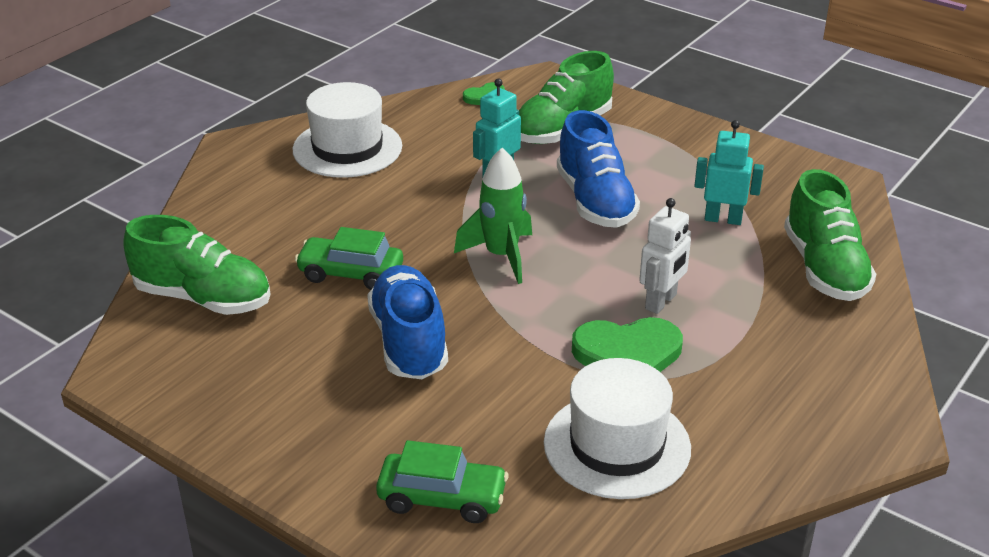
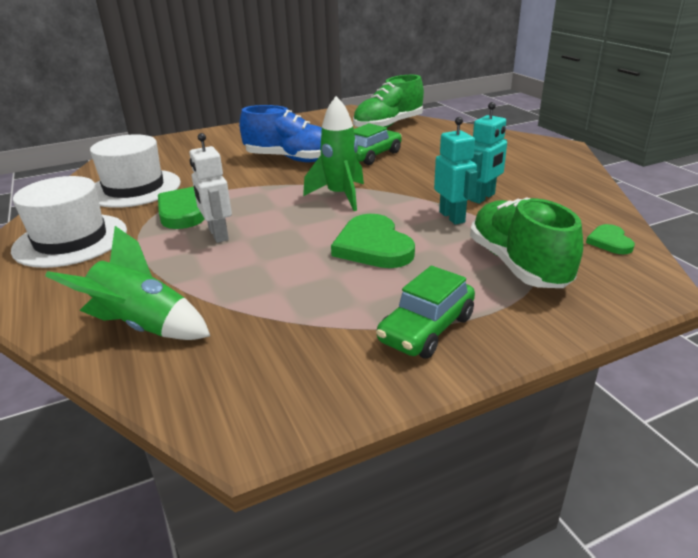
camera: 120 degrees right, 5 degrees down
white hat [293,82,402,178] -> white hat moved to [11,176,127,268]
green car [376,440,508,523] -> green car moved to [376,266,475,359]
blue shoe [557,110,640,228] -> green heart [331,214,415,268]
turquoise robot [694,120,764,225] -> turquoise robot moved to [470,102,507,204]
green shoe [784,169,876,301] -> green rocket [45,226,210,340]

